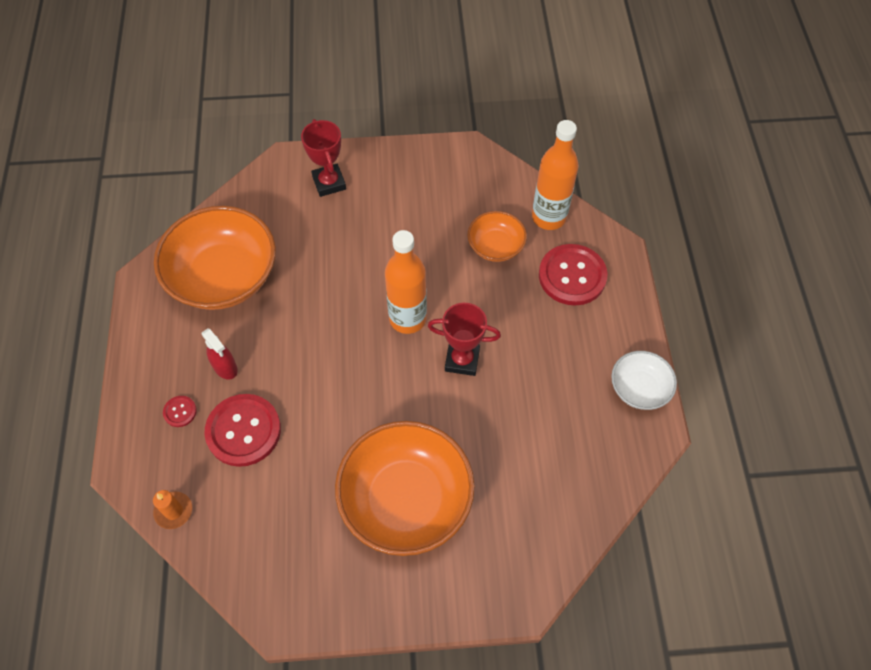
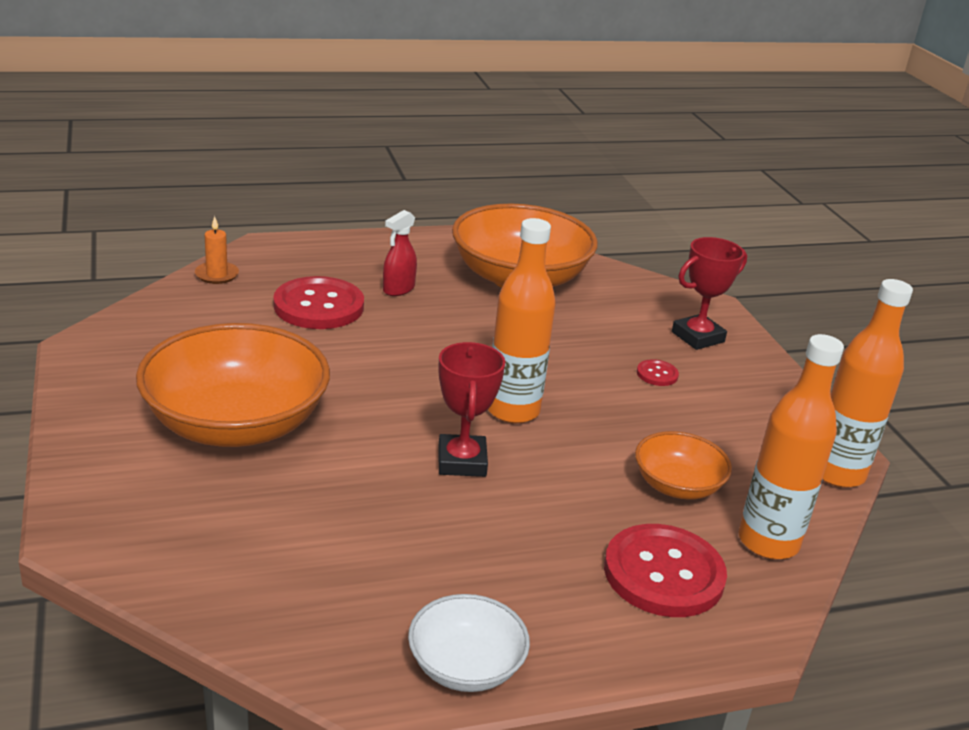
camera: 75 degrees right, 30 degrees down
red button [163,396,197,427] -> red button moved to [637,359,679,386]
none -> orange bottle [823,279,913,488]

